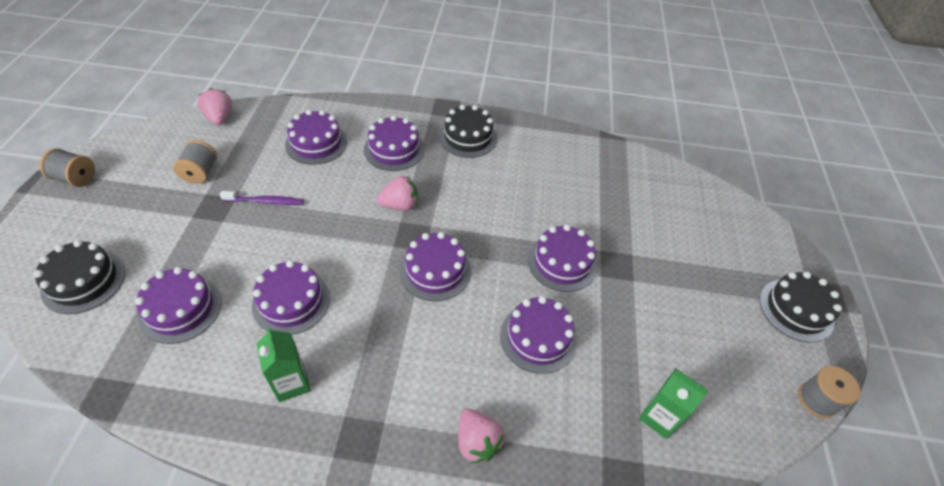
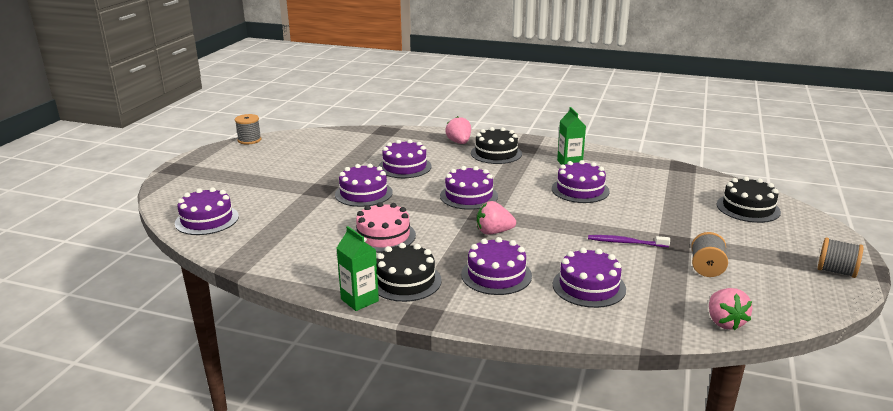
camera: 165 degrees left, 25 degrees down
purple cake [135,267,222,344] -> purple cake moved to [175,187,239,235]
green carton [639,369,709,439] -> green carton moved to [337,226,379,311]
black cake [759,272,842,343] -> black cake moved to [471,127,522,164]
none -> pink cake [354,202,416,253]

